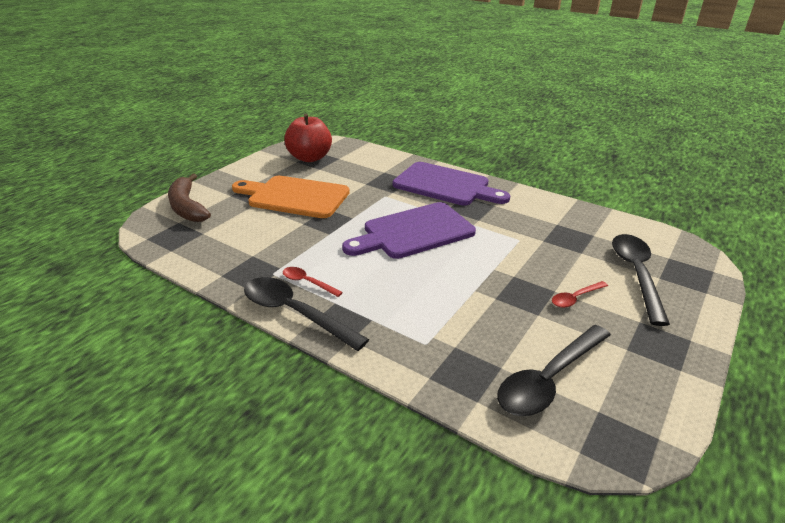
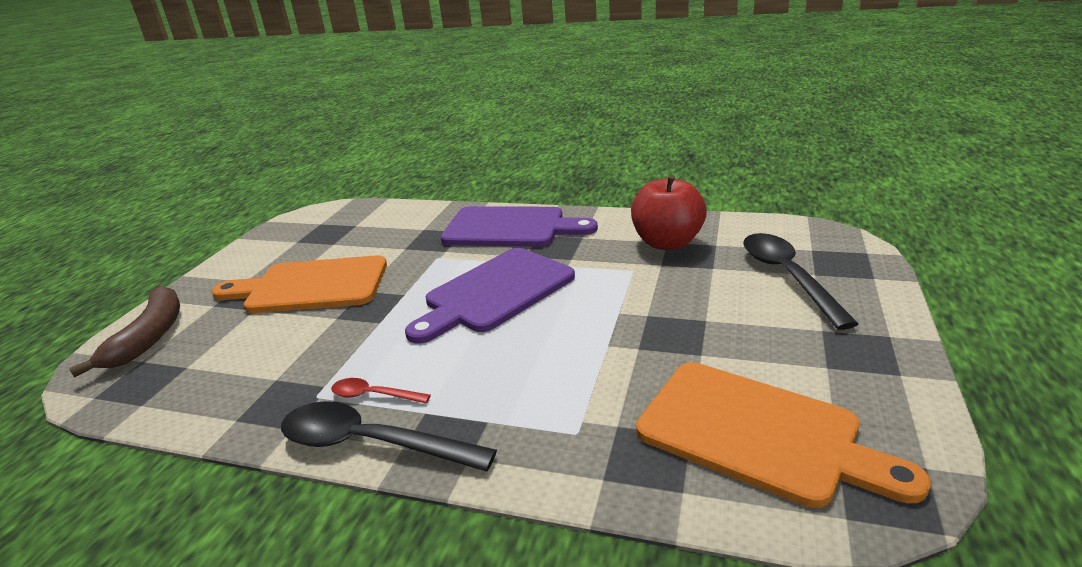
camera: 15 degrees left, 5 degrees down
brown banana [168,174,211,222] -> brown banana turned 135 degrees counterclockwise [69,286,180,377]
red apple [284,114,332,162] -> red apple moved to [631,174,707,250]
black spoon [497,325,611,416] -> orange cutting board [636,362,931,508]
red spoon [552,281,608,308] -> none

